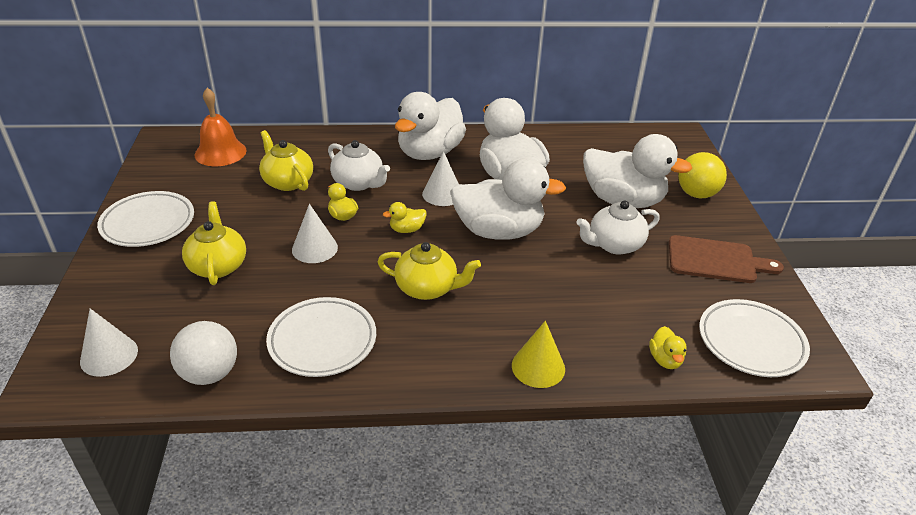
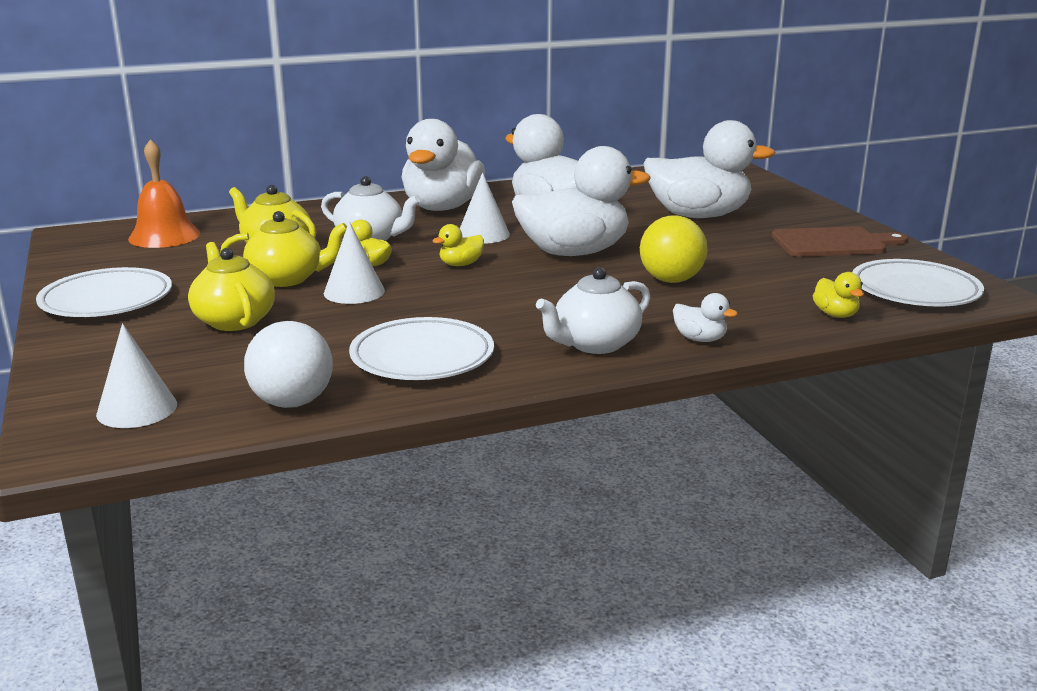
camera: 15 degrees left, 15 degrees down
yellow teapot [377,242,481,300] -> yellow teapot moved to [220,211,347,287]
yellow cone [512,321,565,388] -> white duck [673,293,738,342]
white teapot [576,200,660,254] -> white teapot moved to [536,267,650,354]
yellow ball [678,152,727,198] -> yellow ball moved to [640,215,708,283]

